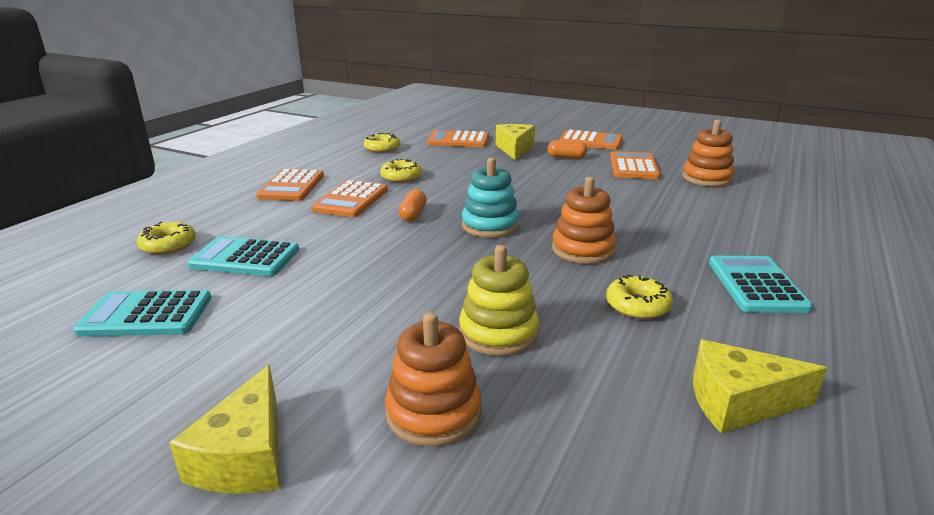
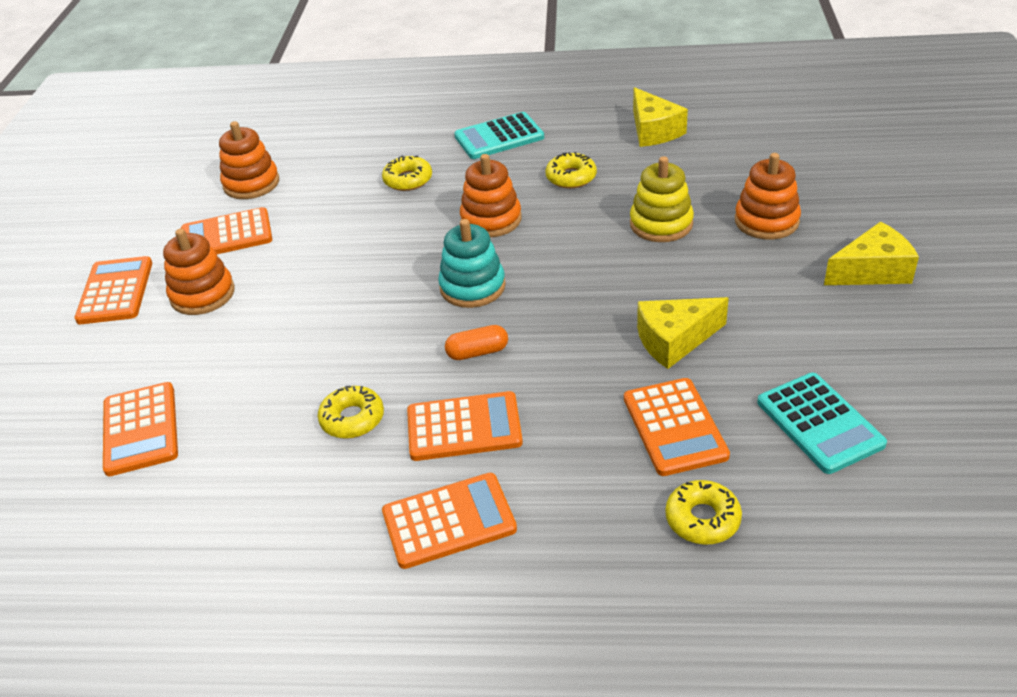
camera: 110 degrees left, 15 degrees up
turquoise calculator [187,236,299,276] -> orange calculator [624,378,730,476]
yellow donut [364,133,401,153] -> yellow donut moved to [382,155,432,191]
yellow cheese [496,124,535,160] -> yellow cheese moved to [637,297,729,369]
orange capsule [548,140,587,158] -> orange stacking toy [163,229,235,315]

